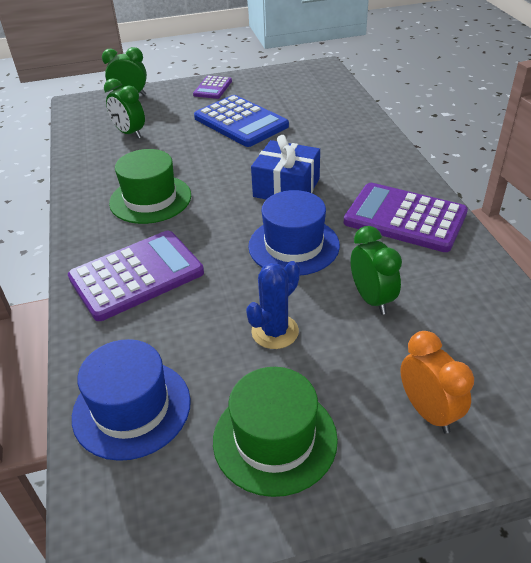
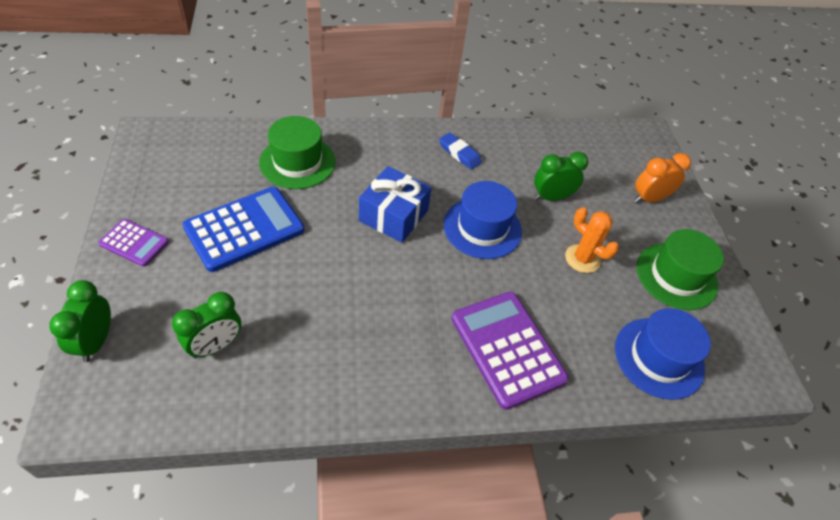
camera: 90 degrees left, 10 degrees up
green hat [109,149,191,224] -> green hat moved to [259,116,336,189]
blue cactus [246,261,300,349] -> orange cactus [565,207,619,273]
purple calculator [344,183,468,252] -> blue eraser [439,132,482,170]

